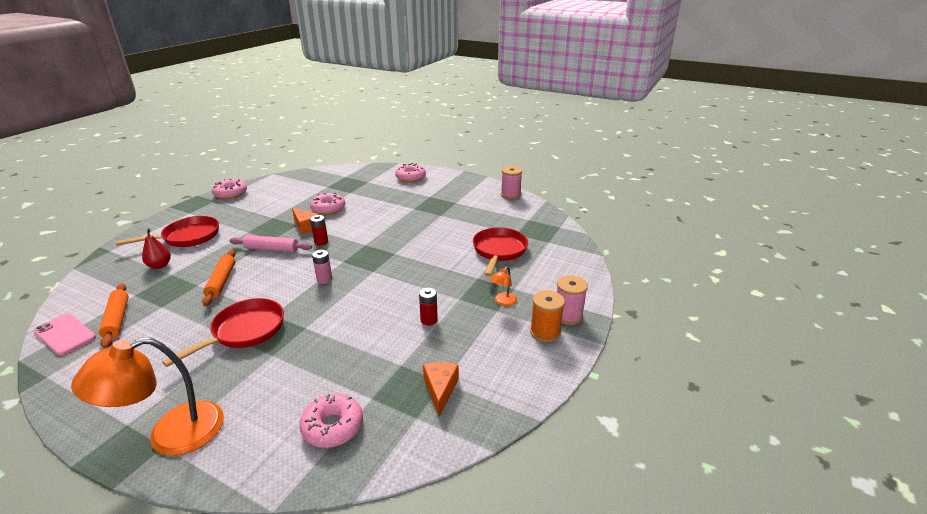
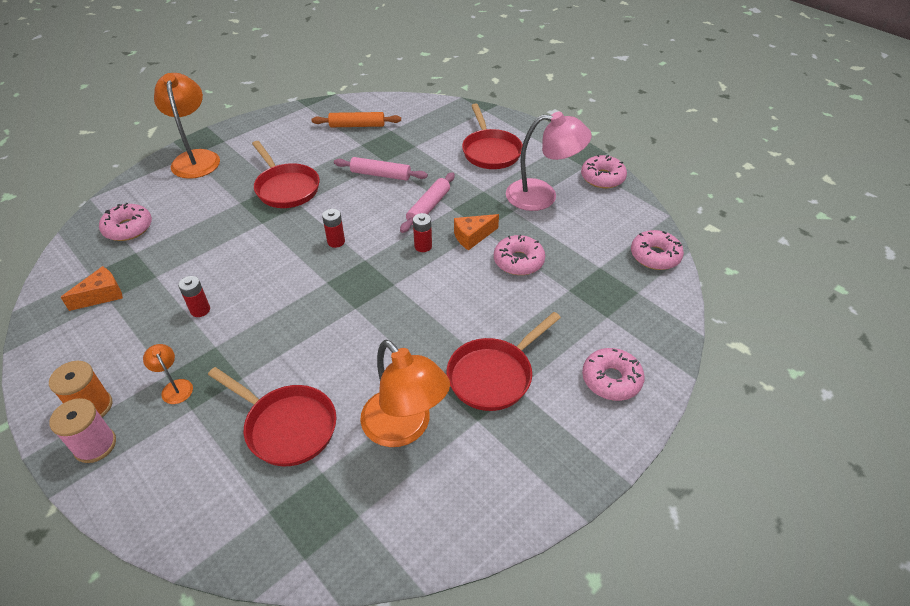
camera: 110 degrees right, 15 degrees up
pink phone [34,314,96,355] -> none
red pear [142,229,171,269] -> none
orange rolling pin [202,250,236,306] -> pink rolling pin [334,157,428,181]
pink battery [312,250,332,284] -> red battery [322,209,345,248]
orange cheese [423,362,459,417] -> orange cheese turned 60 degrees counterclockwise [60,266,123,311]
pink spool [501,166,522,199] -> none
none -> orange lamp [360,340,450,447]
none -> red pan [446,312,561,411]
none -> pink lamp [506,112,592,211]
none -> pink donut [631,230,684,270]

